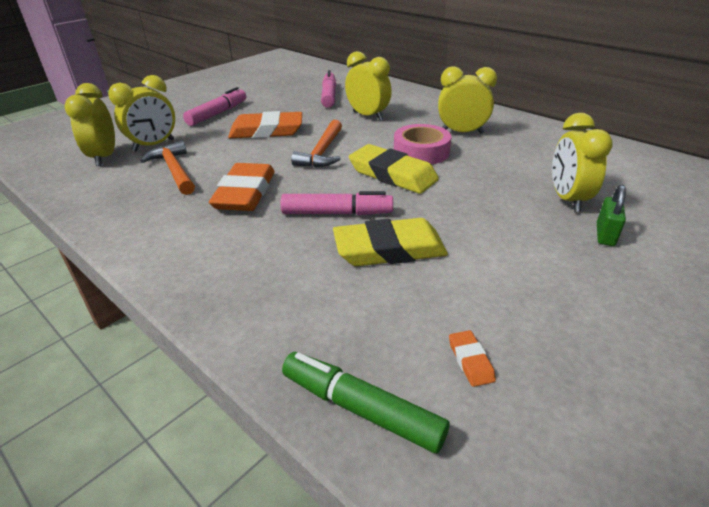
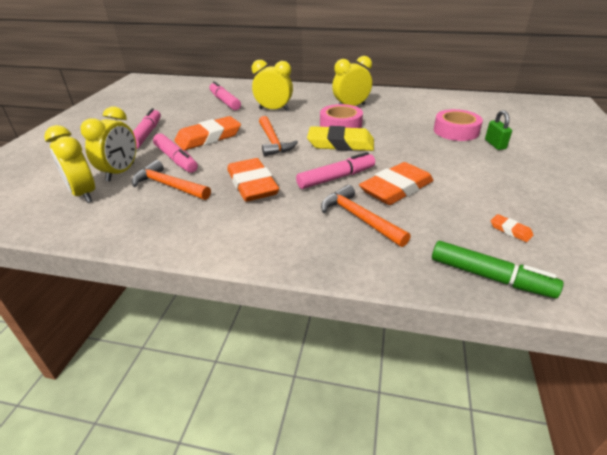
camera: 30 degrees left, 0 degrees up
green marker [282,352,450,453] -> green marker turned 150 degrees counterclockwise [432,241,563,298]
yellow eraser [333,218,448,266] -> orange eraser [359,162,434,205]
yellow clock [552,113,612,212] -> pink tape [434,109,483,141]
none -> pink marker [153,133,198,173]
none -> orange hammer [321,185,411,247]

